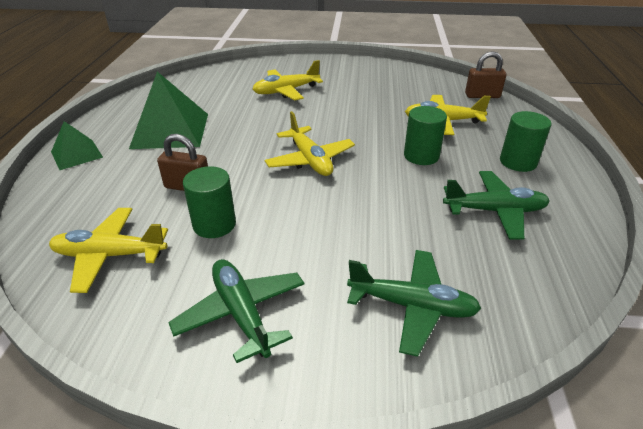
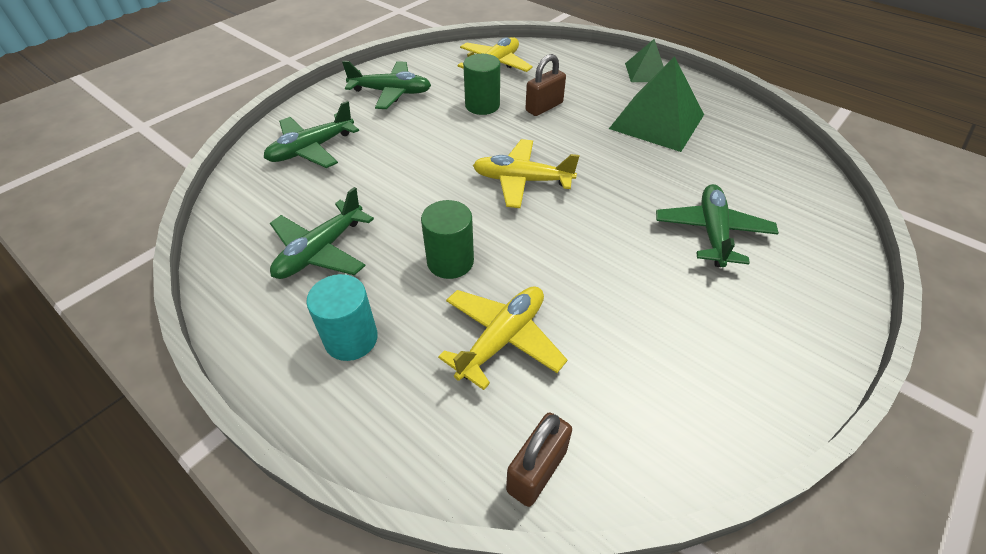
camera: 125 degrees right, 10 degrees up
yellow plane [253,60,323,100] -> green plane [656,184,779,267]
green cylinder [500,111,551,172] -> turquoise cylinder [306,274,378,361]

